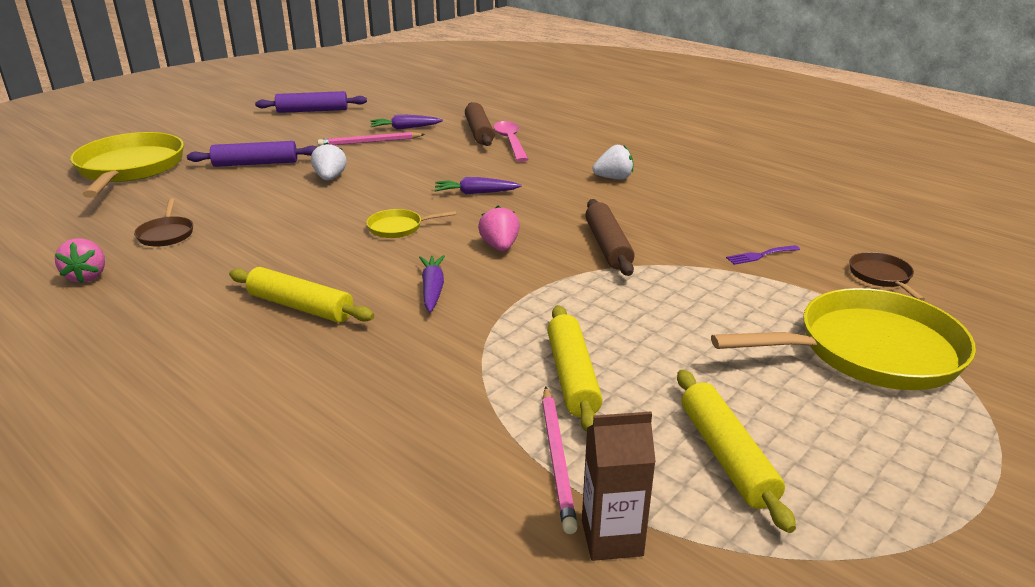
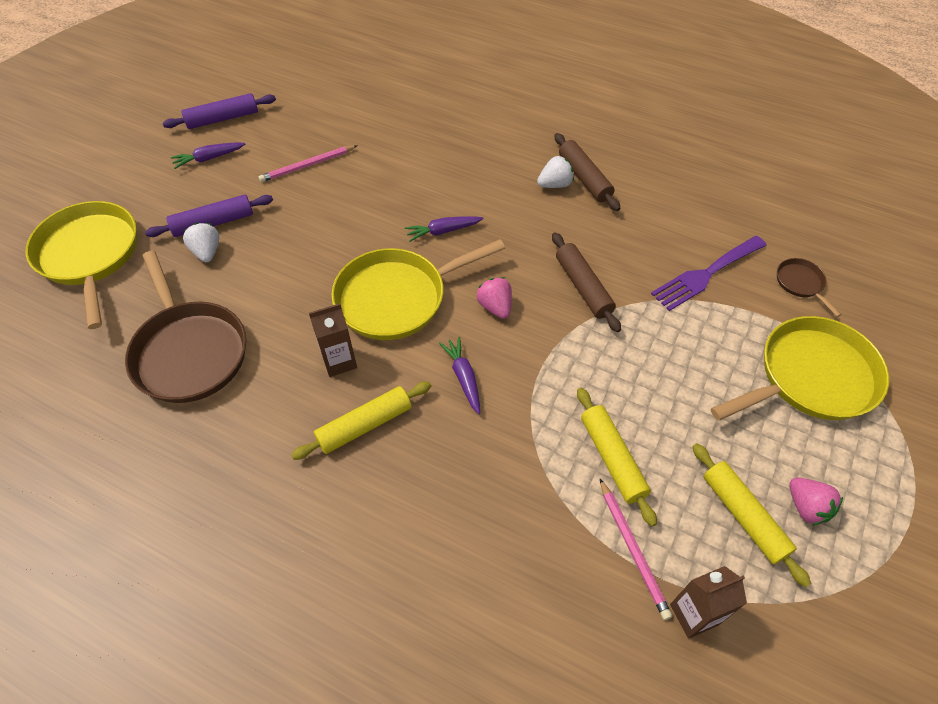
camera: 15 degrees left, 25 degrees up
pink strawberry [55,238,105,283] -> pink strawberry moved to [789,477,843,525]
brown pan [134,198,193,247] -> brown pan [125,251,246,403], size x2.26
yellow rolling pin [229,267,374,323] -> yellow rolling pin turned 45 degrees counterclockwise [291,382,431,460]
white strawberry [311,143,347,180] -> white strawberry moved to [183,223,219,262]
yellow pan [366,209,456,238] -> yellow pan [332,239,505,340], size x2.26
purple carrot [371,115,443,130] -> purple carrot moved to [171,142,245,169]
brown rolling pin [465,102,494,146] -> brown rolling pin moved to [554,133,620,211]
pink spoon [493,121,529,162] -> none
purple fork [726,245,800,265] -> purple fork [651,236,767,311], size x2.16
none -> brown carton [309,303,357,377]

